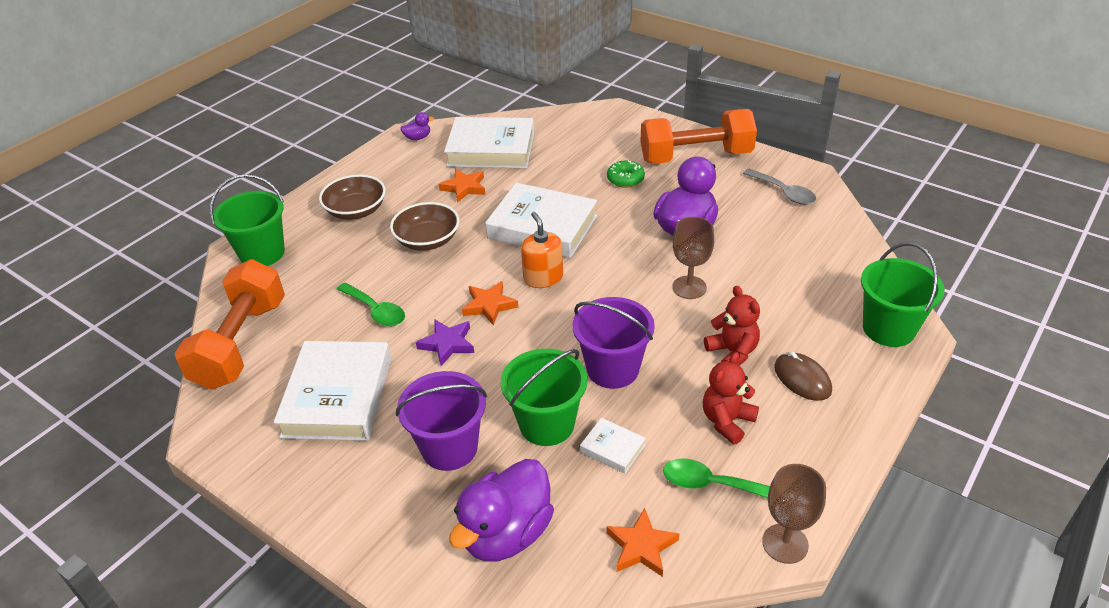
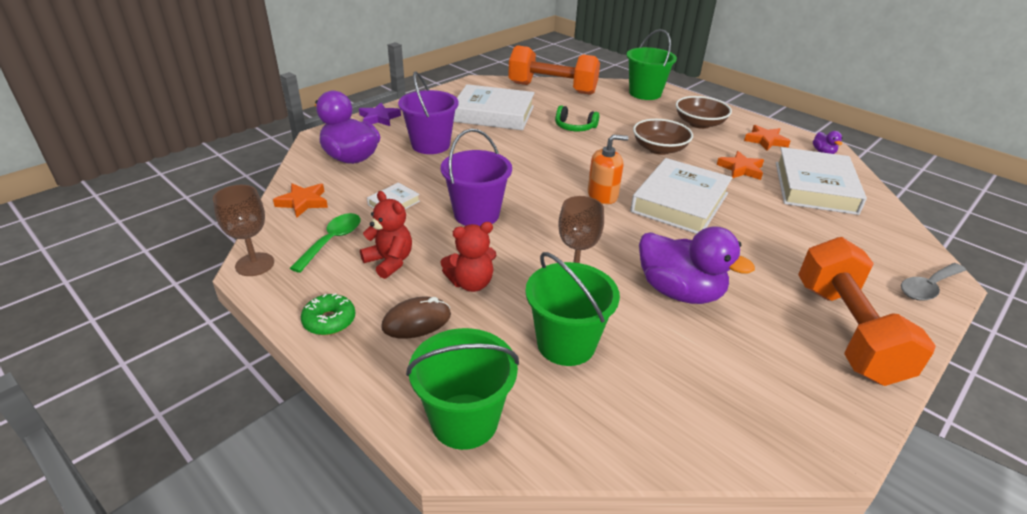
camera: 95 degrees right, 5 degrees down
green spoon [337,282,405,326] -> green headphones [555,106,599,131]
purple star [416,319,474,366] -> purple star moved to [359,103,401,126]
orange star [462,281,518,326] -> orange star moved to [744,125,790,151]
green bucket [501,349,588,446] -> green bucket moved to [525,252,620,366]
green donut [607,160,645,188] -> green donut moved to [301,293,356,335]
grey spoon [743,169,816,205] -> grey spoon moved to [901,263,966,301]

